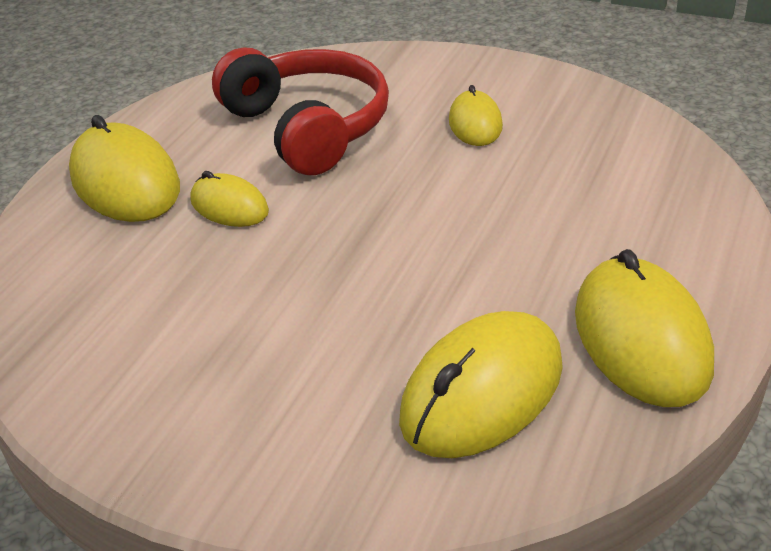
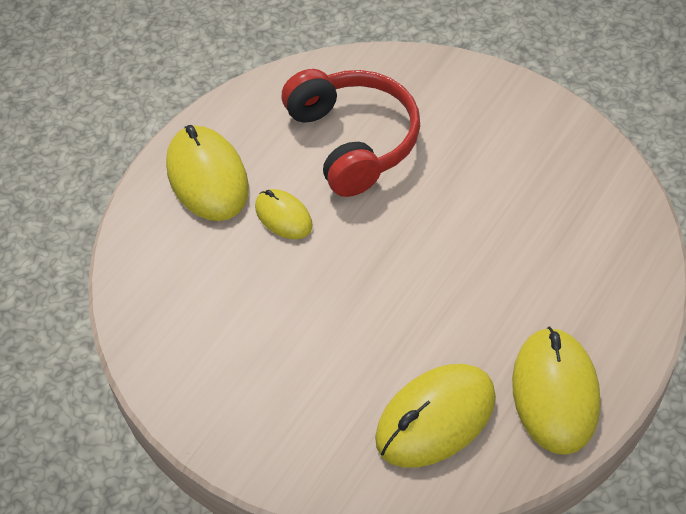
camera: 10 degrees right, 15 degrees up
yellow mouse [449,85,503,146] -> none

